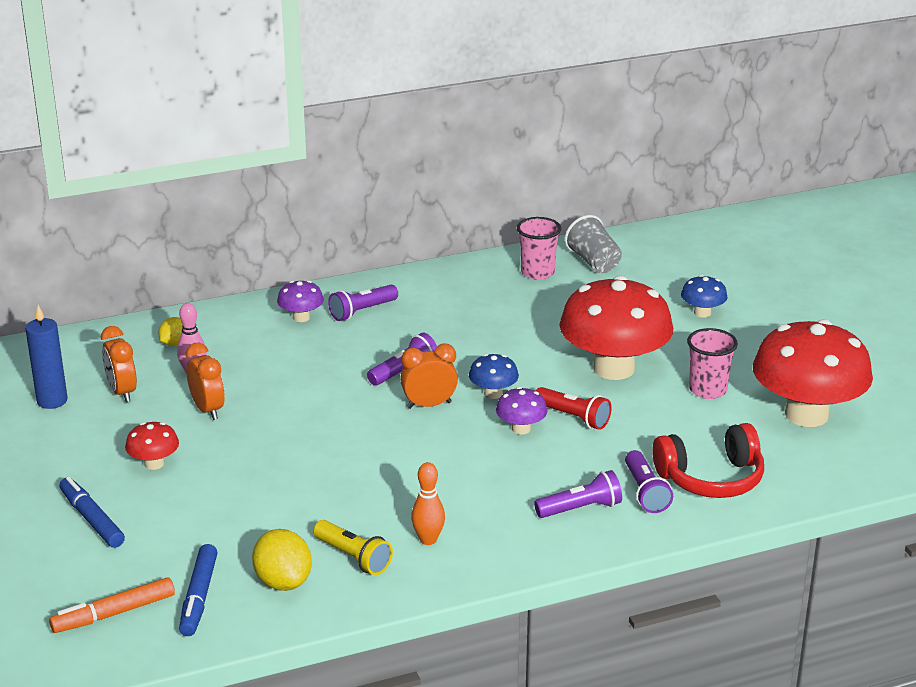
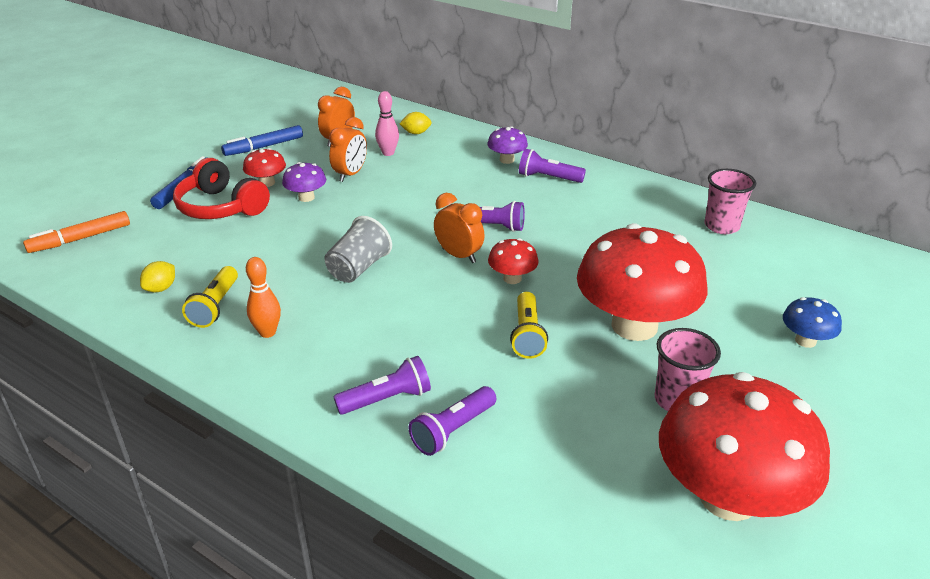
camera: 55 degrees right, 5 degrees up
blue candle [25,305,68,409] -> none
orange marker [49,577,175,633] -> orange marker turned 60 degrees counterclockwise [23,211,130,253]
blue marker [179,544,218,636] -> blue marker moved to [221,125,303,156]
yellow lemon [252,529,312,591] -> yellow lemon [140,261,175,292], size x0.59
blue mushroom [469,354,519,399] -> red mushroom [488,238,539,284]
purple mushroom [496,387,547,434] -> purple mushroom moved to [282,162,326,202]
purple flashlight [534,470,622,518] -> purple flashlight turned 60 degrees counterclockwise [333,356,431,415]
red flashlight [536,387,612,430] -> yellow flashlight [510,292,548,359]
grey cup [565,215,622,273] -> grey cup moved to [324,216,392,283]
red headphones [652,423,764,498] -> red headphones moved to [173,158,270,219]

